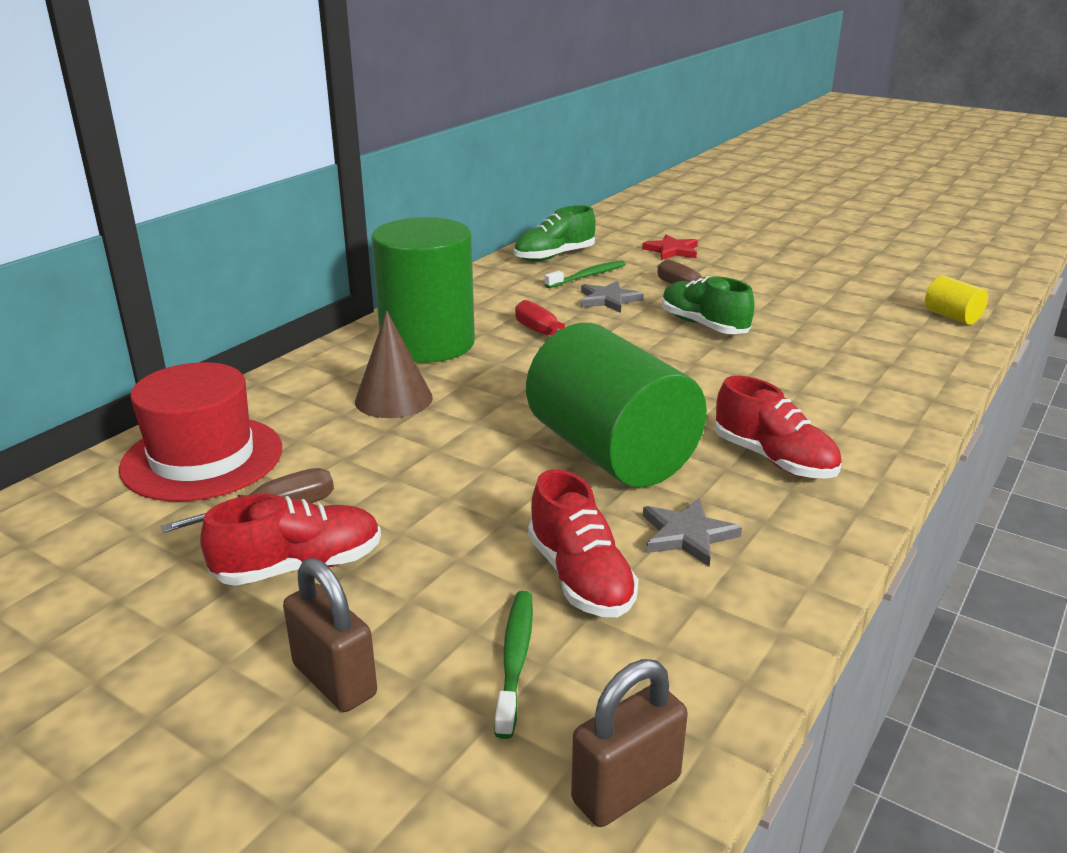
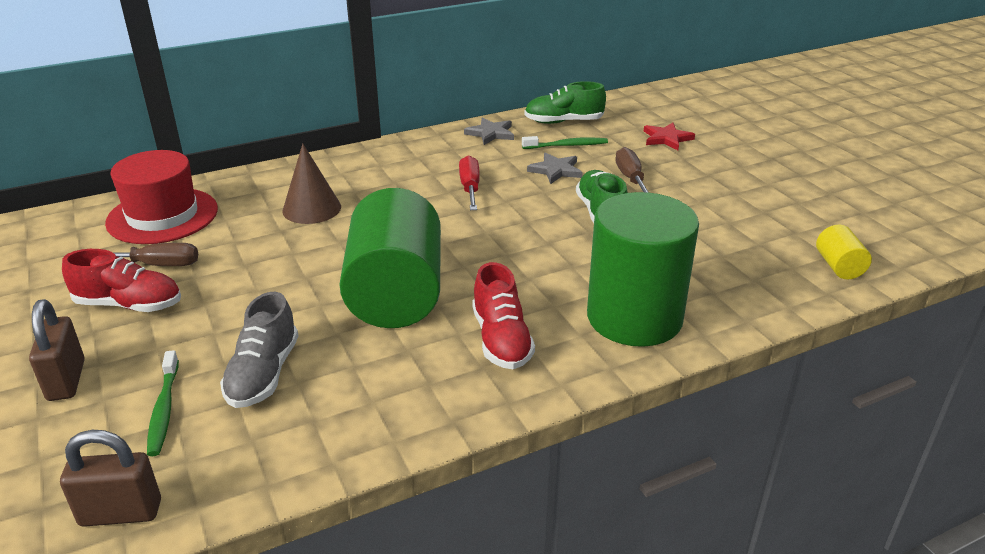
camera: 30 degrees right, 5 degrees up
green cylinder [371,217,475,363] -> green cylinder moved to [587,192,699,347]
green toothbrush [494,591,533,739] -> green toothbrush turned 135 degrees clockwise [147,350,179,456]
red shoe [528,469,639,617] -> grey shoe [220,292,298,408]
grey star [643,498,742,567] -> grey star moved to [464,117,514,145]

